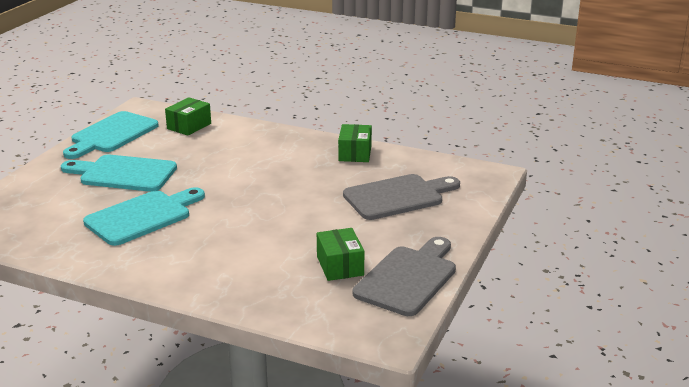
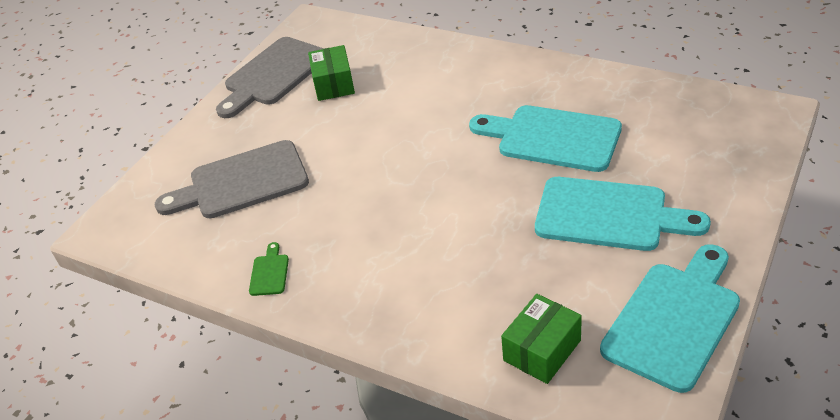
camera: 170 degrees left, 15 degrees up
turquoise cutting board [83,187,205,246] -> turquoise cutting board turned 60 degrees clockwise [469,105,622,172]
green box [338,124,372,162] -> green cutting board [249,242,289,296]

